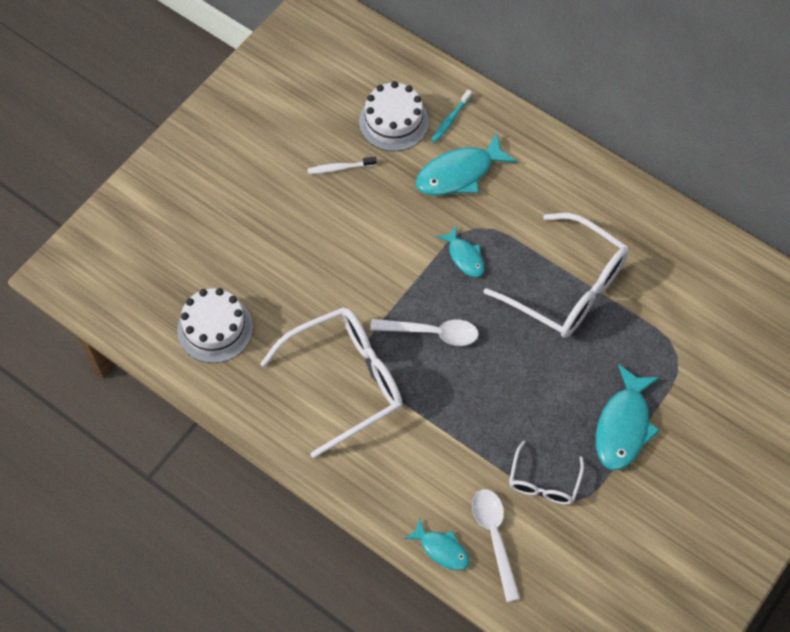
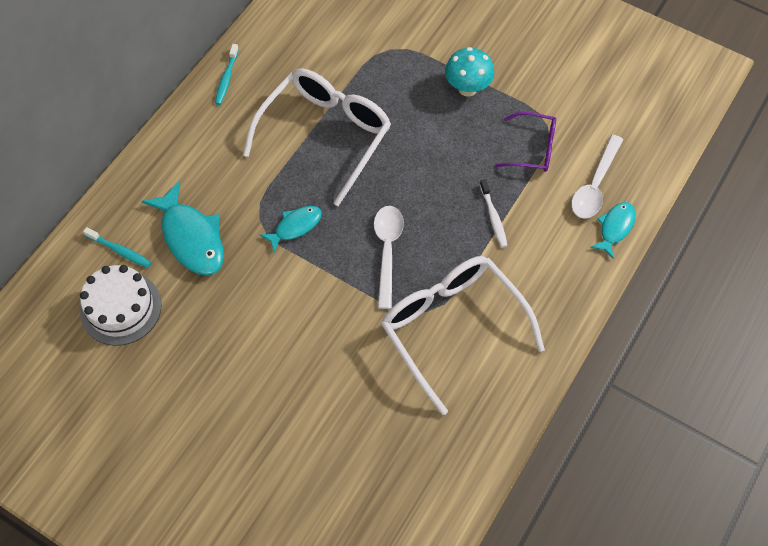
camera: 95 degrees left, 0 degrees up
white cake [177,288,253,363] -> none
white toothbrush [307,156,377,174] -> white toothbrush moved to [480,179,508,248]
white spoon [472,489,520,602] -> white spoon turned 45 degrees counterclockwise [571,135,623,219]
white glasses [509,440,584,505] -> purple glasses [495,112,556,172]
turquoise fish [596,364,660,470] -> turquoise mushroom [445,47,494,97]
none -> turquoise toothbrush [215,44,239,105]

